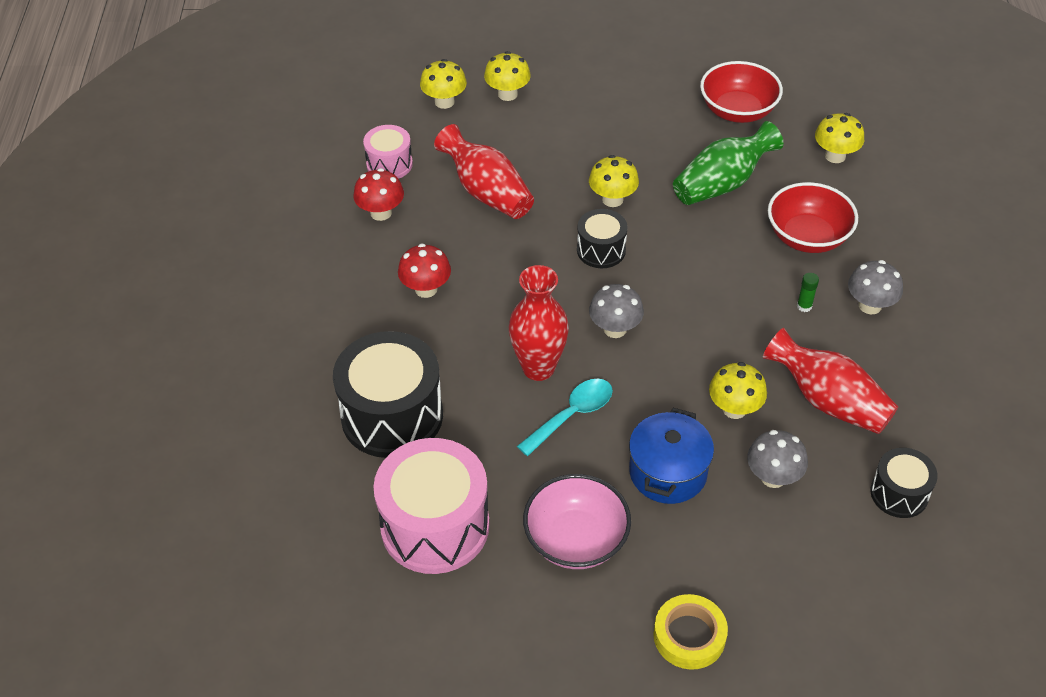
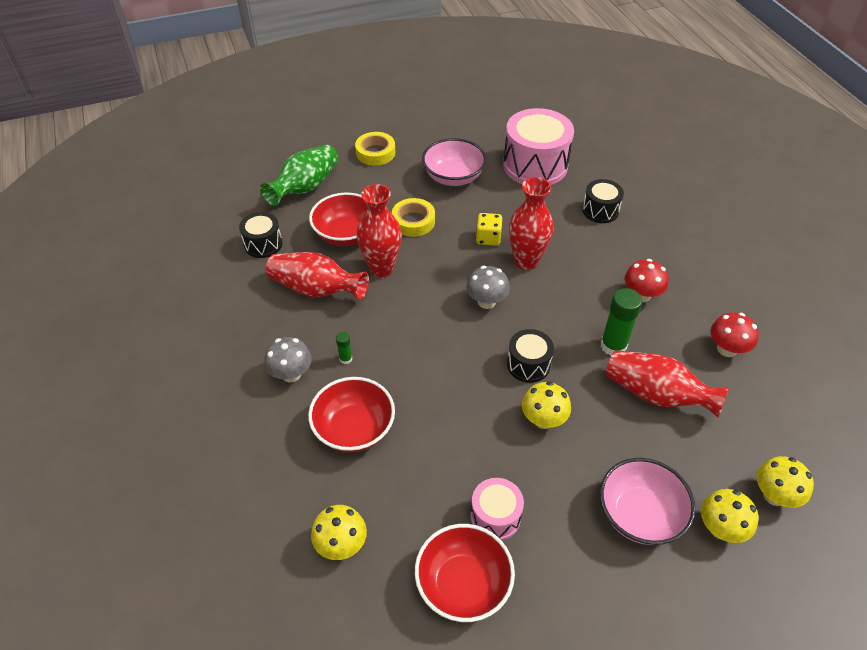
camera: 160 degrees right, 0 degrees up
black drum [333,331,443,458] -> black drum [582,179,624,223], size x0.53
pink drum [363,125,413,179] -> pink drum moved to [470,478,524,540]
turquoise spoon [517,379,613,456] -> yellow dice [476,213,502,246]
blue pot [629,408,714,504] -> yellow tape [392,198,435,237]
green vase [673,121,783,205] -> green vase moved to [260,145,338,206]
yellow mushroom [709,362,767,419] -> red vase [357,184,402,277]
grey mushroom [747,430,808,488] -> red bowl [309,192,368,246]
none -> pink bowl [600,458,695,545]
none -> green glue stick [601,288,642,356]

